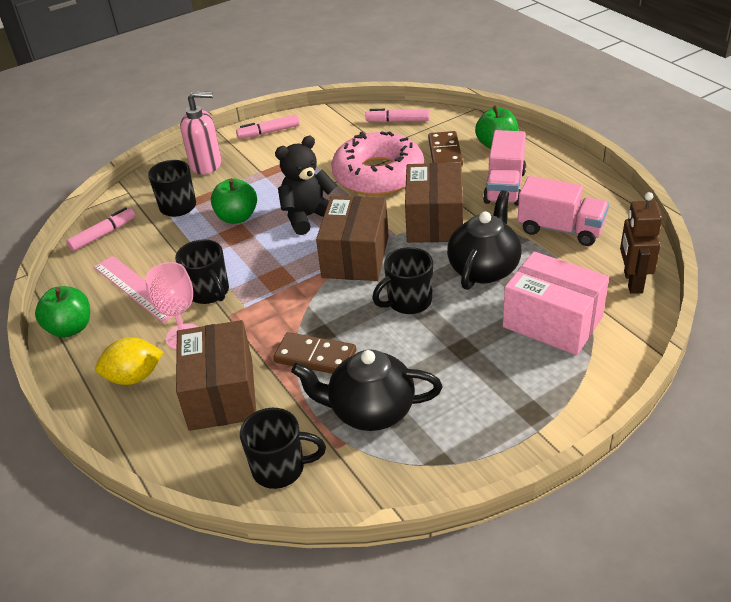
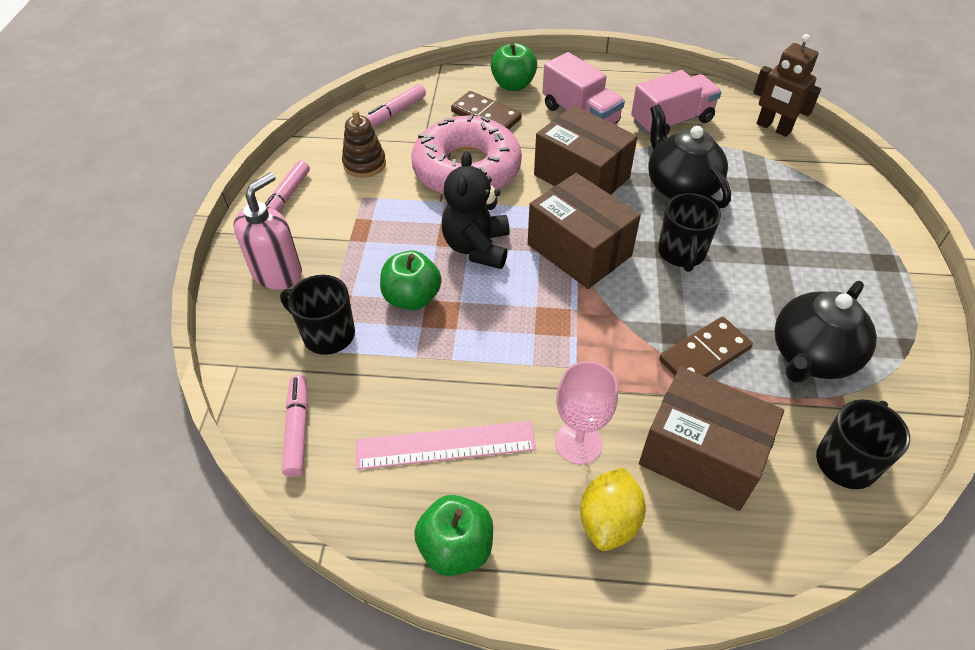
camera: 55 degrees left, 10 degrees up
black mug [175,239,229,304] -> none
pink box [503,252,609,355] -> none
none -> brown stacking toy [342,110,386,178]

